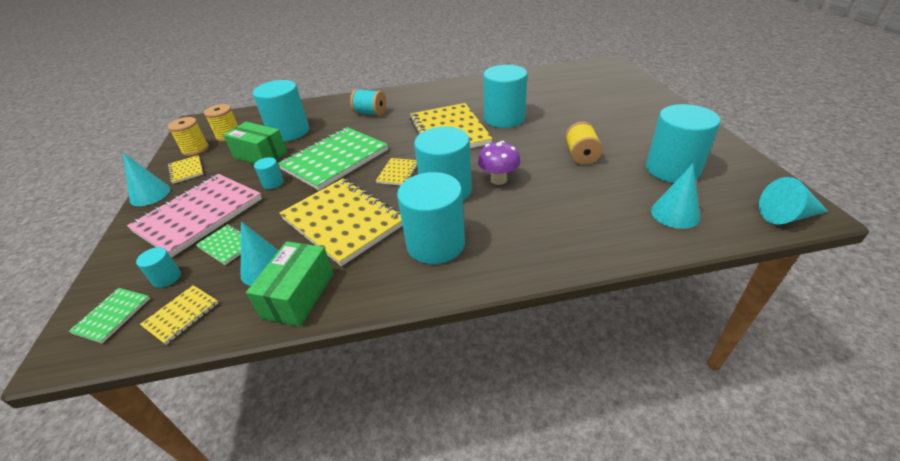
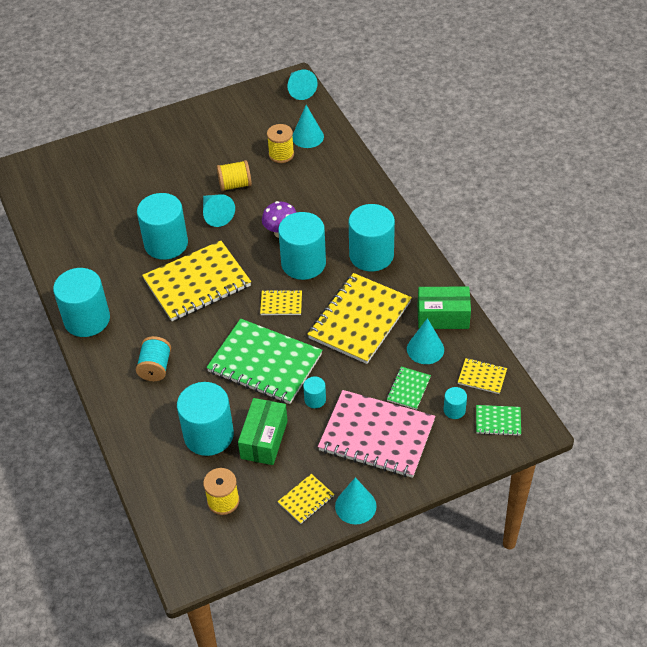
camera: 105 degrees left, 10 degrees up
yellow spool [168,117,209,156] -> yellow spool moved to [267,124,294,163]
turquoise cylinder [646,104,720,183] -> turquoise cylinder moved to [53,268,110,337]
none -> turquoise cone [203,194,235,227]

